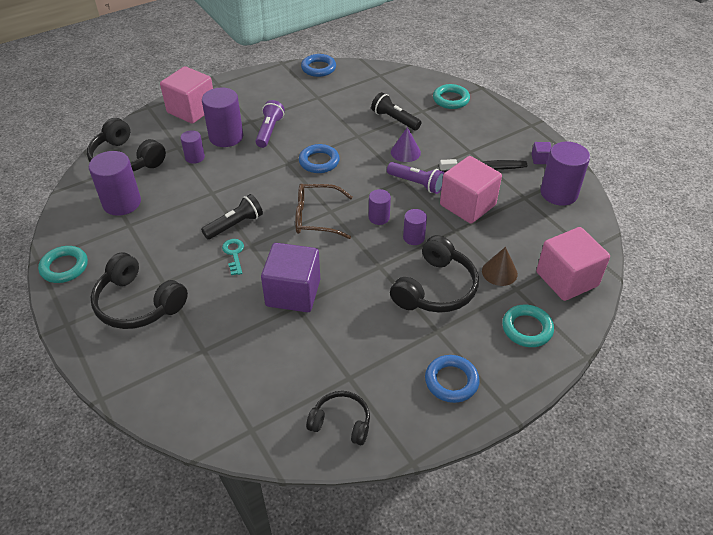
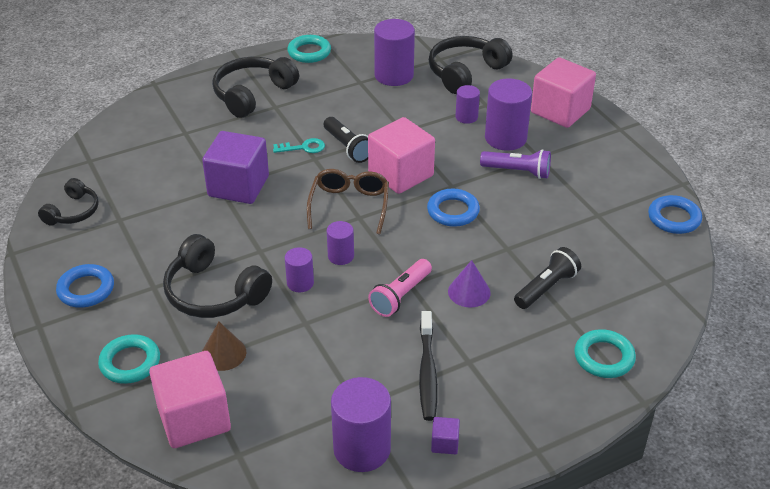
camera: 95 degrees right, 5 degrees down
purple flashlight [387,162,444,194] -> pink flashlight [368,259,432,317]
pink cube [440,156,502,224] -> pink cube moved to [368,117,435,194]

